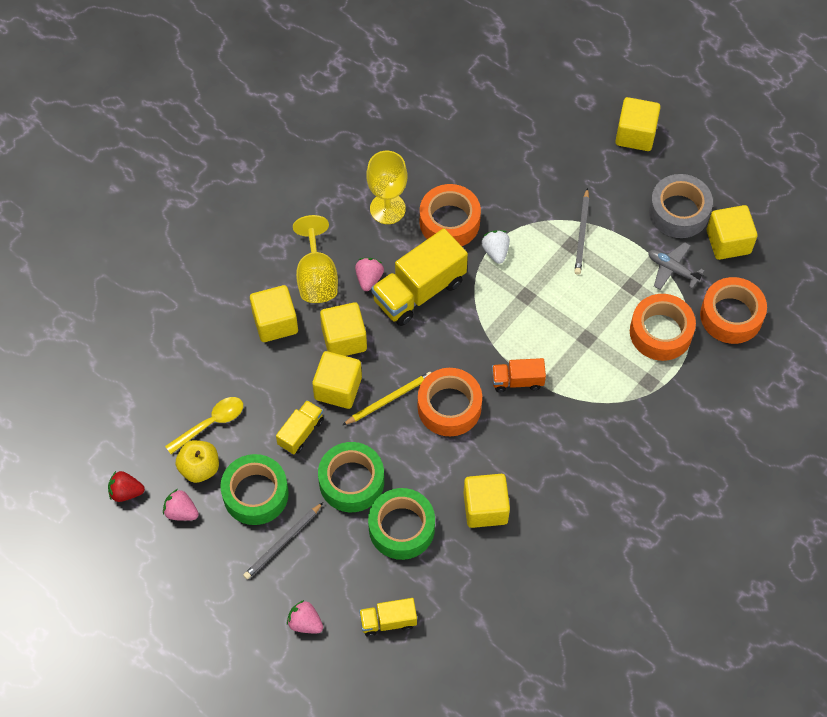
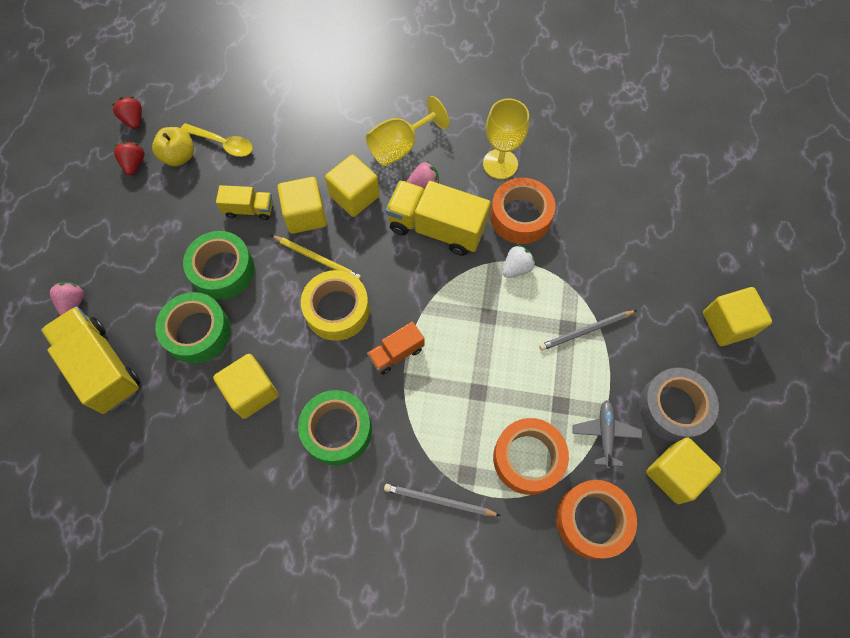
camera: 60 degrees right, 5 degrees up
pink strawberry [163,489,199,521] -> red strawberry [114,142,144,175]
green tape [220,454,289,525] -> green tape moved to [298,390,372,466]
grey pencil [243,503,323,579] -> grey pencil moved to [384,484,501,516]
yellow cube [250,285,298,342] -> none
yellow truck [359,598,417,637] -> yellow truck [41,306,140,414], size x1.87
orange tape [418,368,482,436] -> yellow tape [301,270,370,341]
orange truck [492,358,546,392] -> orange truck turned 90 degrees counterclockwise [367,322,424,375]

